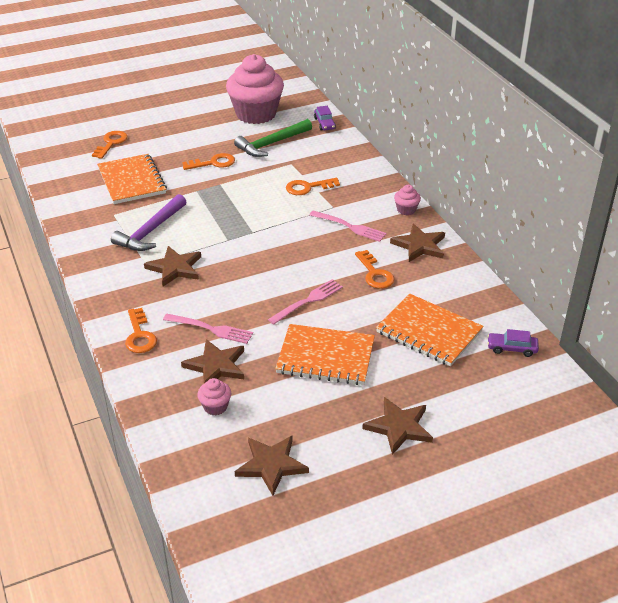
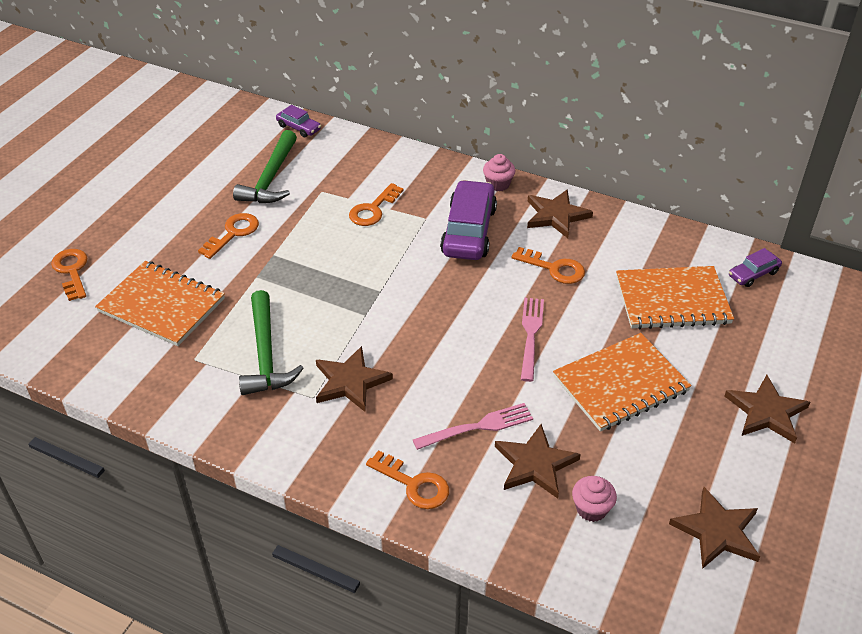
camera: 40 degrees left, 5 degrees up
purple hammer [111,194,186,251] -> green hammer [239,290,304,395]
pink cupcake [226,54,284,124] -> none
pink fork [310,211,386,242] -> purple car [440,180,497,260]

